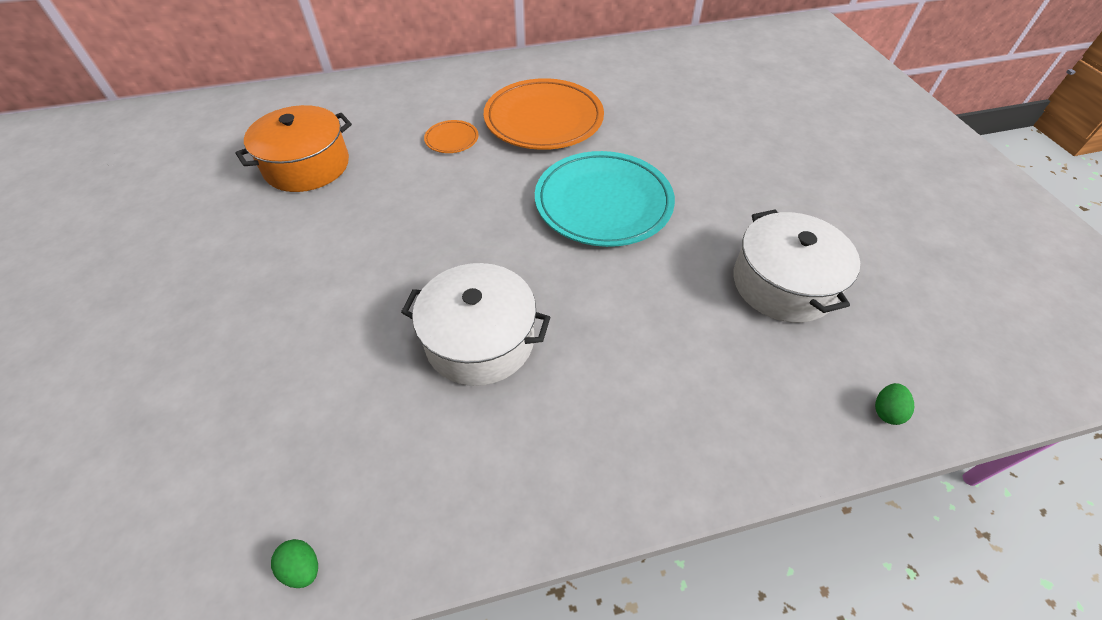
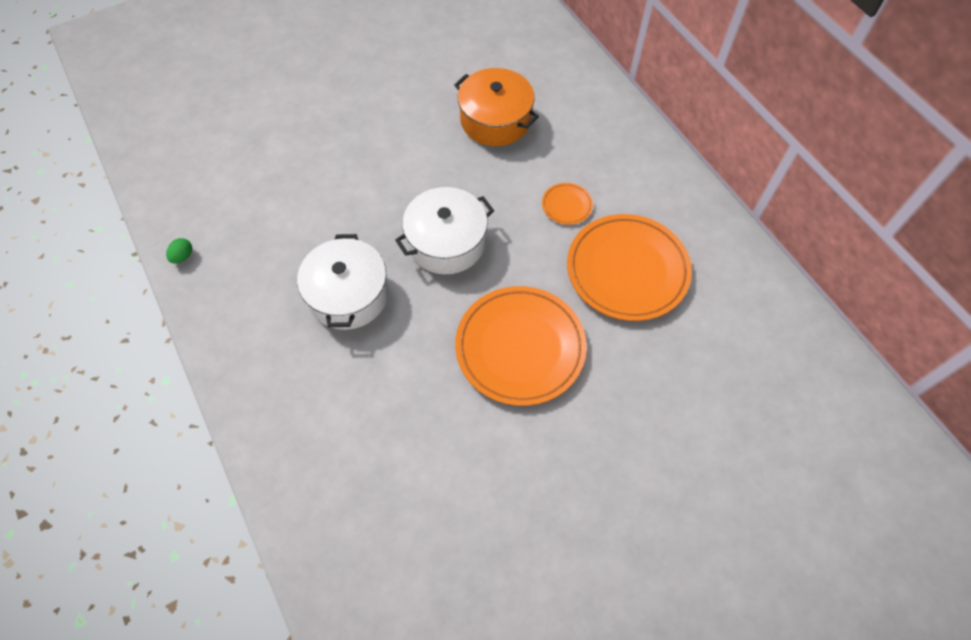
camera: 75 degrees right, 10 degrees up
turquoise plate [535,151,675,247] -> orange plate [455,286,587,406]
white pot [733,210,860,323] -> white pot moved to [395,187,494,274]
green egg [875,383,914,425] -> none

